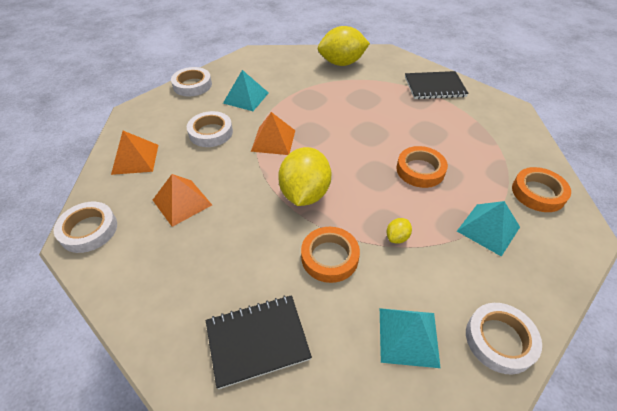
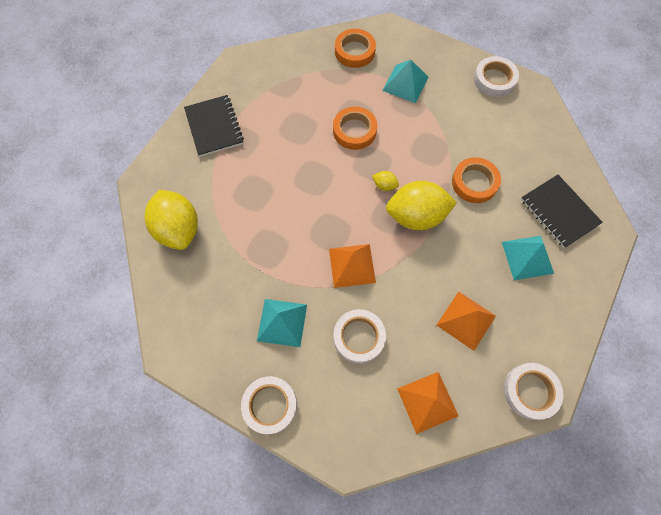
camera: 105 degrees left, 20 degrees up
turquoise pyramid [380,308,441,368] -> turquoise pyramid moved to [502,236,554,280]
yellow lemon [386,218,412,244] -> yellow lemon moved to [372,171,399,191]

